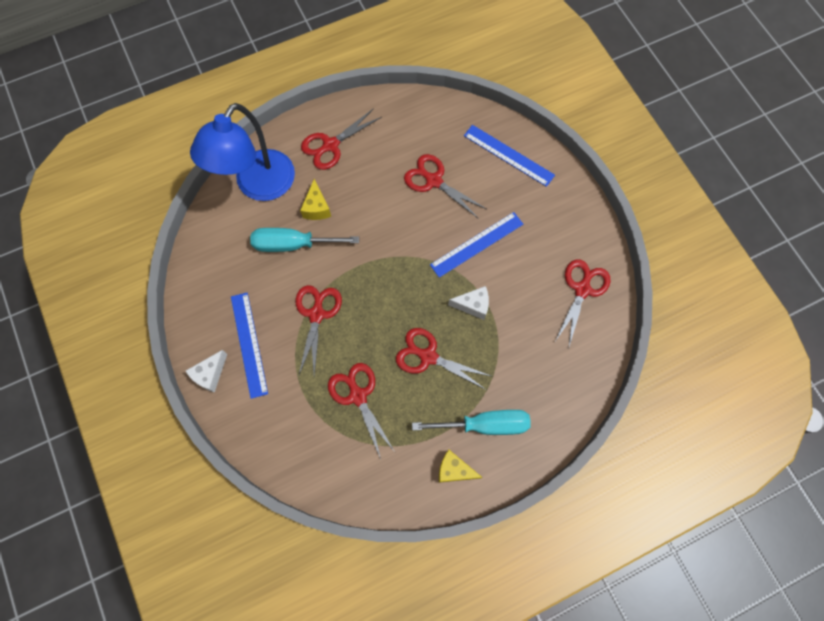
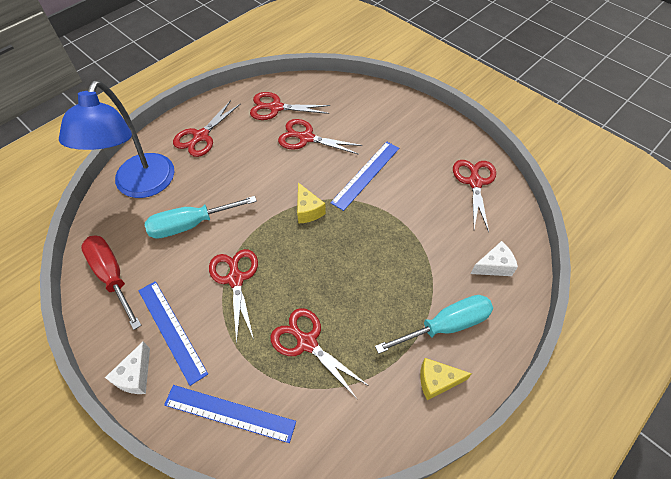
camera: 20 degrees left, 15 degrees down
yellow cheese [300,179,331,220] -> yellow cheese moved to [297,182,326,224]
red scissors [396,328,491,390] -> red scissors moved to [250,92,330,120]
white cheese [448,286,489,320] -> white cheese moved to [471,241,518,276]
blue ruler [464,125,555,187] -> blue ruler moved to [164,385,296,443]
none -> red screwdriver [81,235,142,330]

